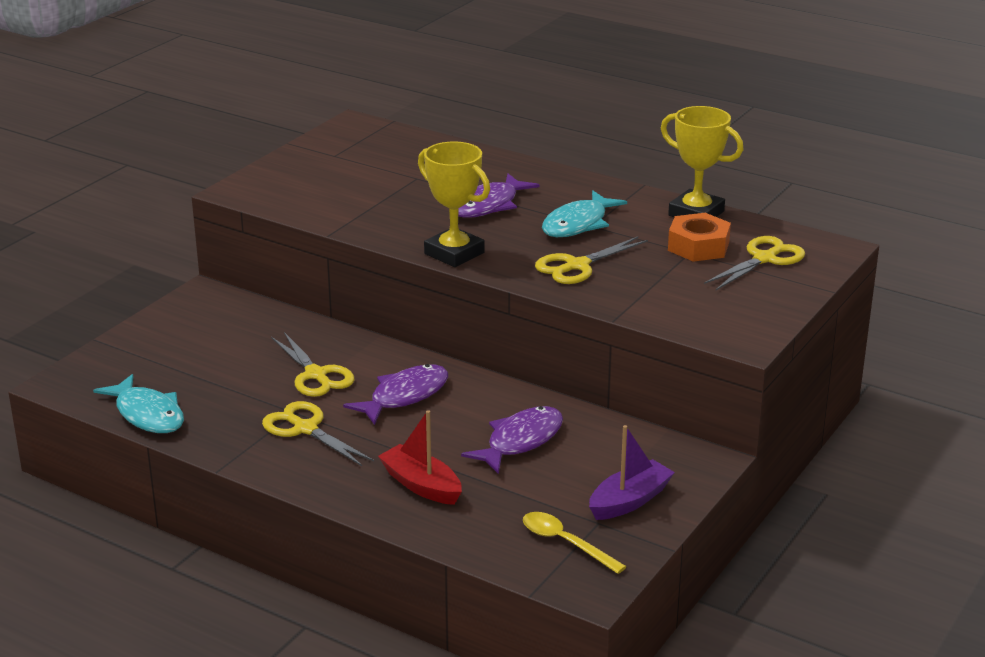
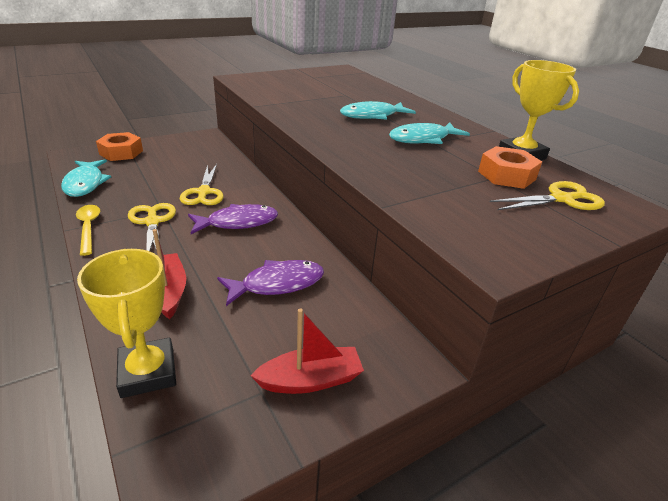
camera: 25 degrees right, 5 degrees up
yellow trophy [418,141,490,267] -> yellow trophy moved to [77,249,176,398]
purple fish [458,174,540,218] -> turquoise fish [340,101,416,120]
yellow spoon [523,512,627,574] -> yellow spoon moved to [76,205,100,256]
yellow scissors [535,237,648,284] -> none
purple boat [589,425,675,520] -> red boat [250,308,364,394]
none -> orange nut [96,132,143,161]

